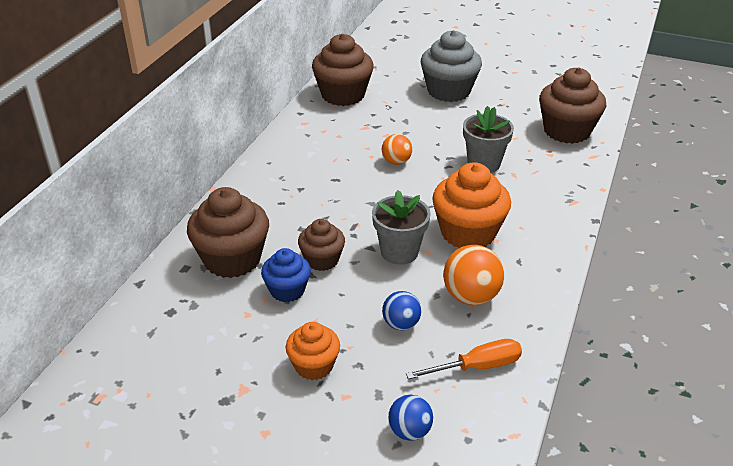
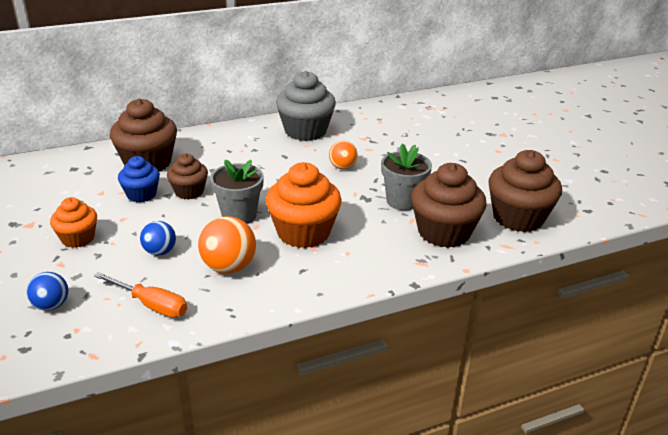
camera: 45 degrees right, 5 degrees down
brown cupcake [312,34,374,106] -> brown cupcake moved to [411,163,487,248]
grey cupcake [421,30,482,102] -> grey cupcake moved to [276,71,336,141]

